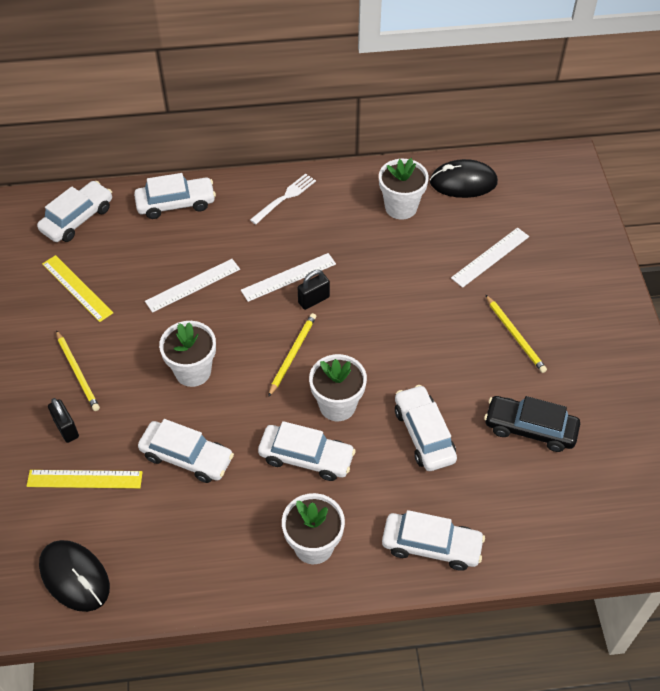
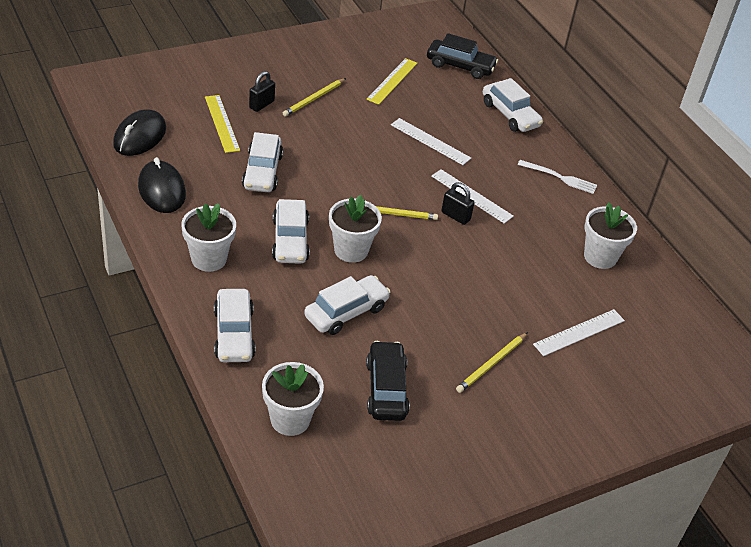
camera: 65 degrees right, 10 degrees down
white car [37,181,112,242] -> black car [427,33,498,79]
white flower pot [159,321,216,387] -> white flower pot moved to [262,362,324,436]
black mouse [430,159,498,198] -> black mouse moved to [138,157,186,213]
white ruler [451,227,529,288] -> white ruler turned 60 degrees counterclockwise [533,309,625,356]

